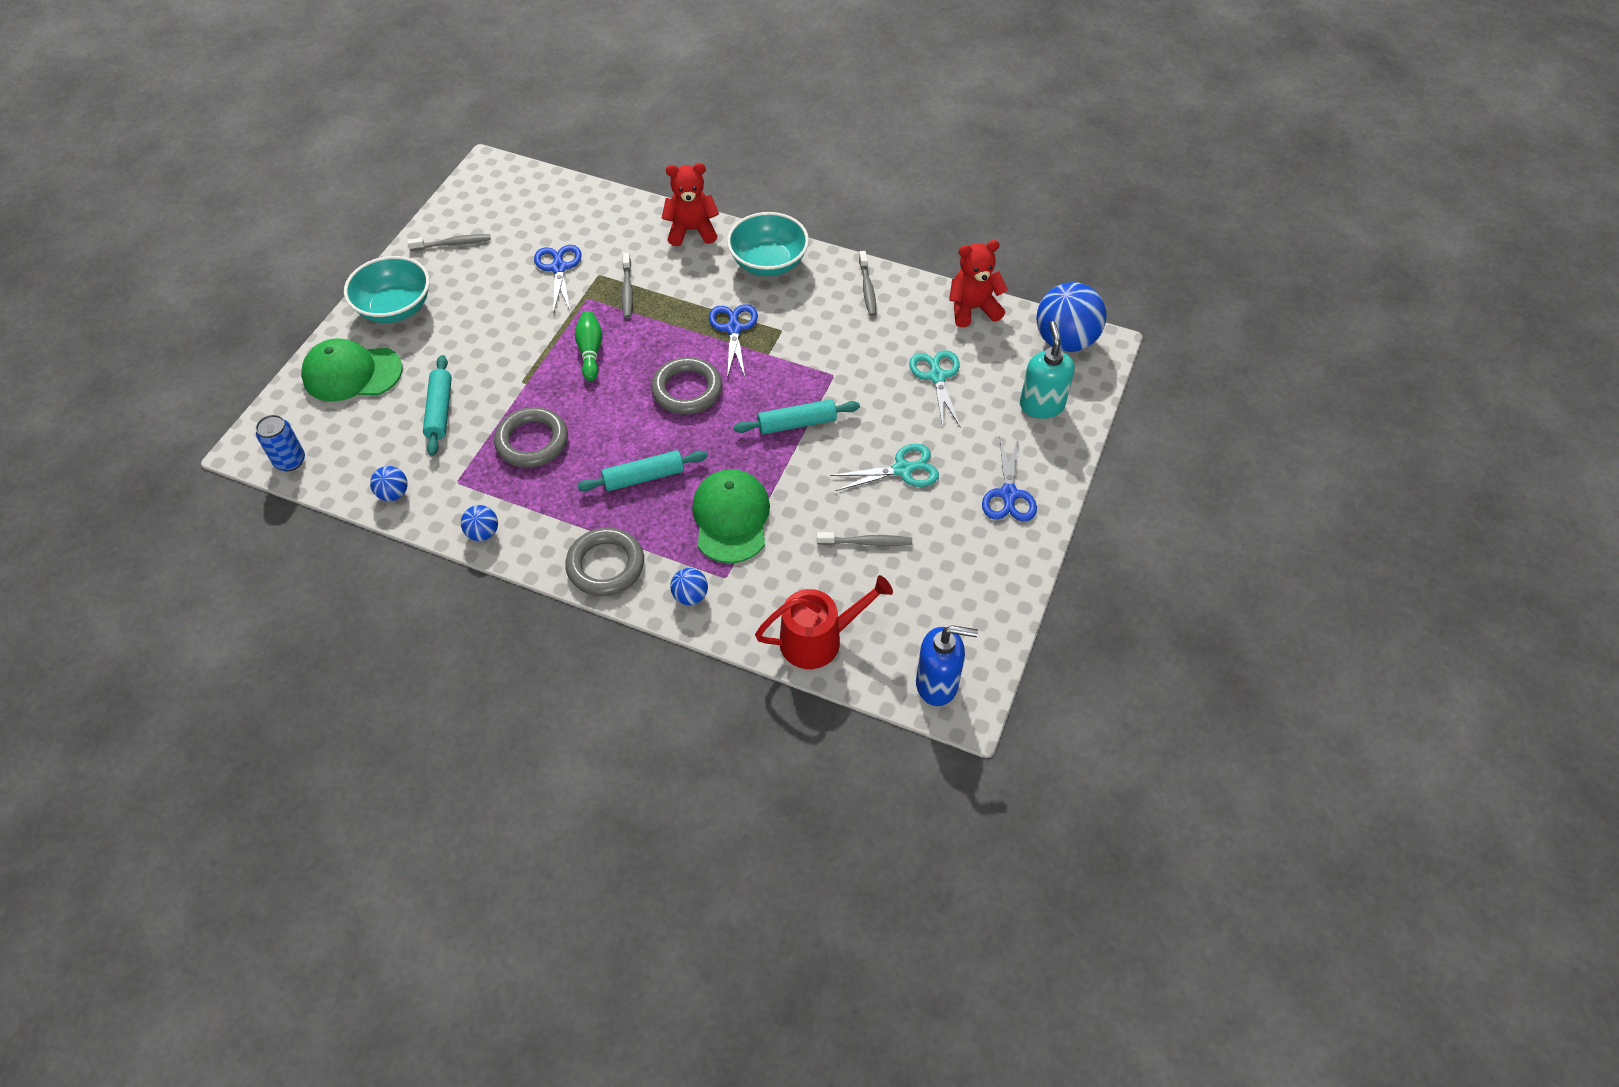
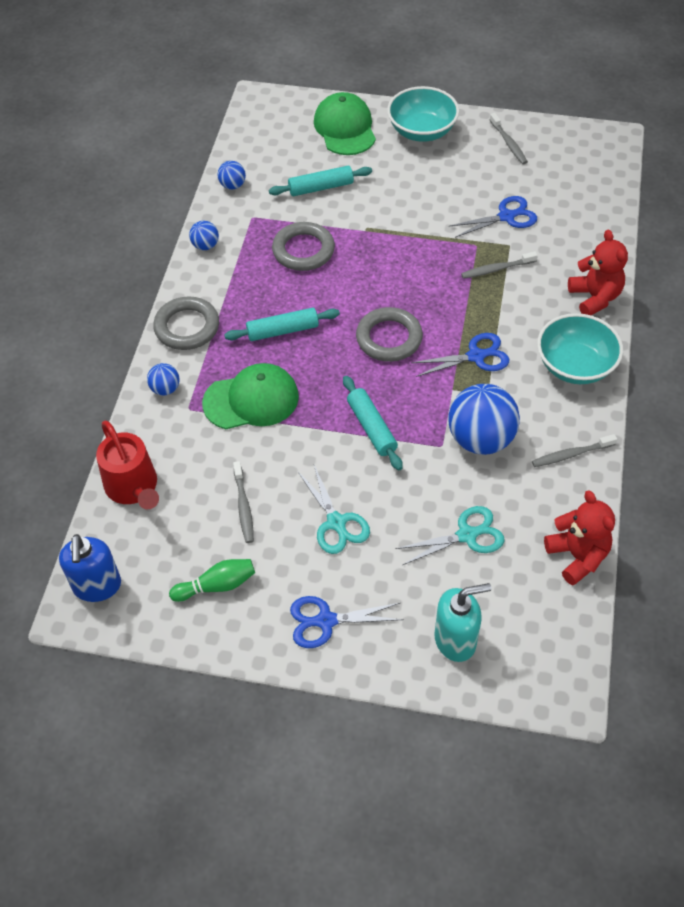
camera: 80 degrees right, 0 degrees up
blue can [256,415,305,471] -> none
green bowling pin [575,311,602,381] -> green bowling pin moved to [169,559,255,602]
turquoise rolling pin [577,450,708,491] -> turquoise rolling pin turned 75 degrees counterclockwise [224,308,340,341]
blue ball [1036,282,1106,352] -> blue ball moved to [448,384,520,455]

